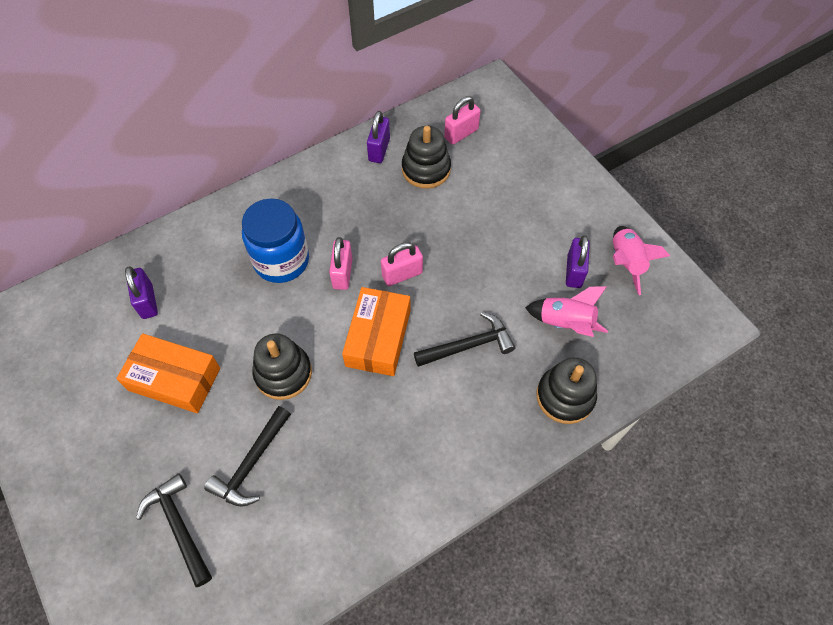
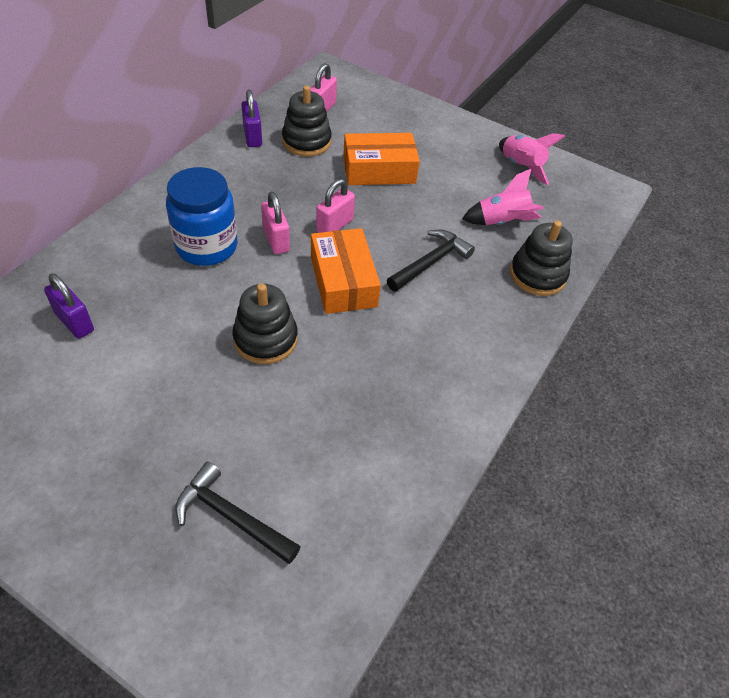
camera: 30 degrees left, 10 degrees down
orange box [116,333,220,413] -> orange box moved to [343,133,420,185]
black hammer [204,406,291,507] -> none
purple padlock [566,235,590,288] -> none

